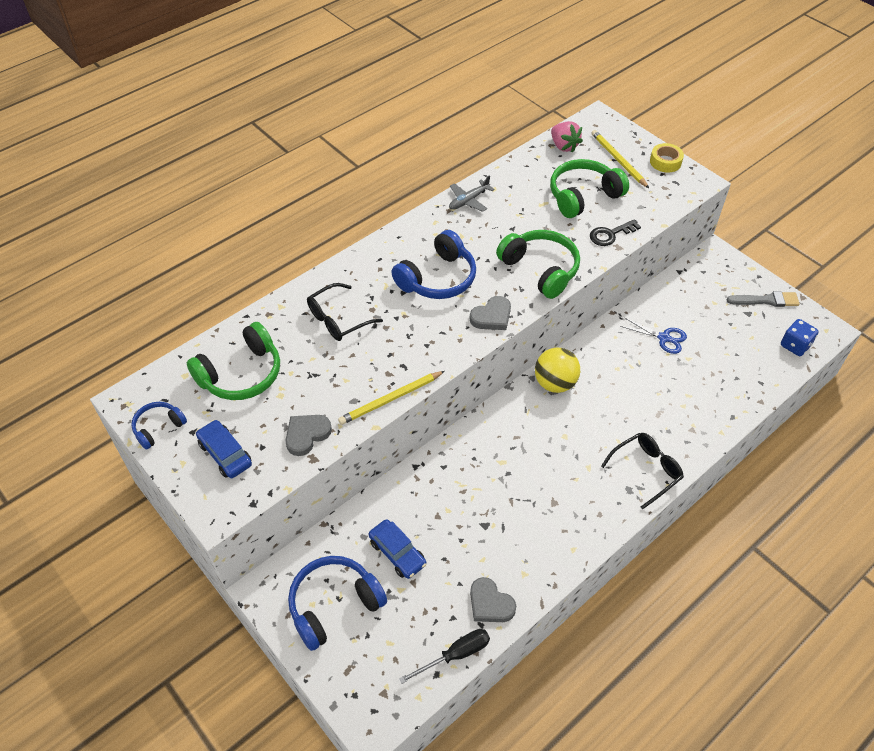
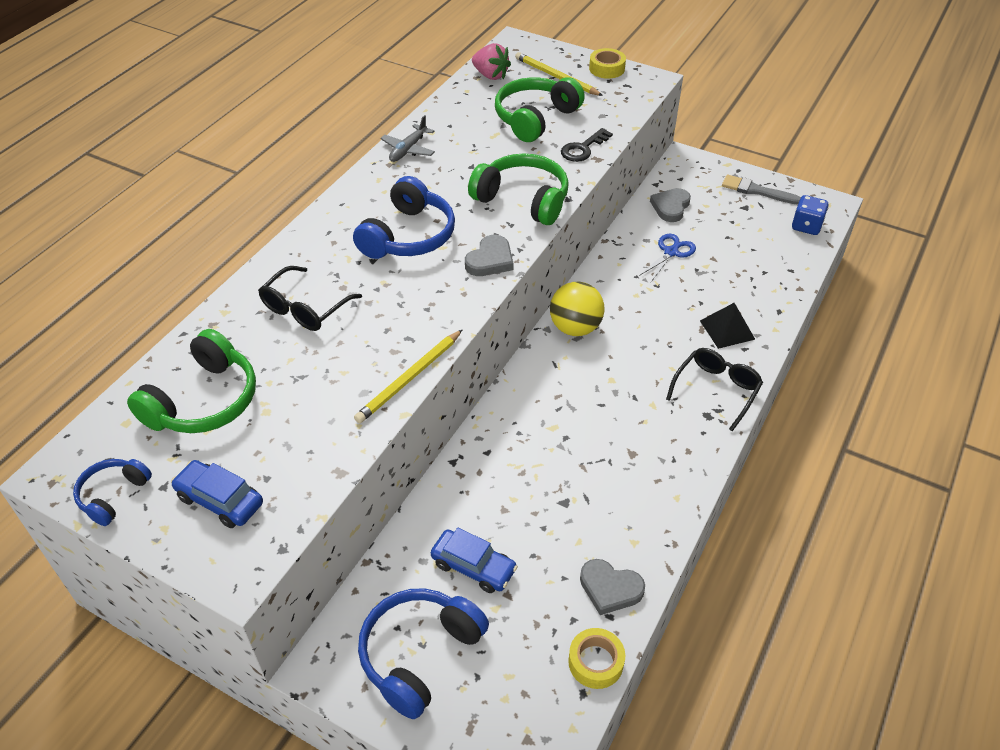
camera: 20 degrees left, 5 degrees down
grey heart [286,415,332,456] -> grey heart moved to [650,188,691,222]
black screwdriver [399,629,490,684] -> yellow tape [568,628,625,689]
blue scissors [620,317,687,354] -> blue scissors turned 60 degrees counterclockwise [639,233,696,282]
grey brush [727,291,800,307] -> grey brush turned 135 degrees counterclockwise [722,175,801,205]
none -> black pyramid [700,303,756,349]

